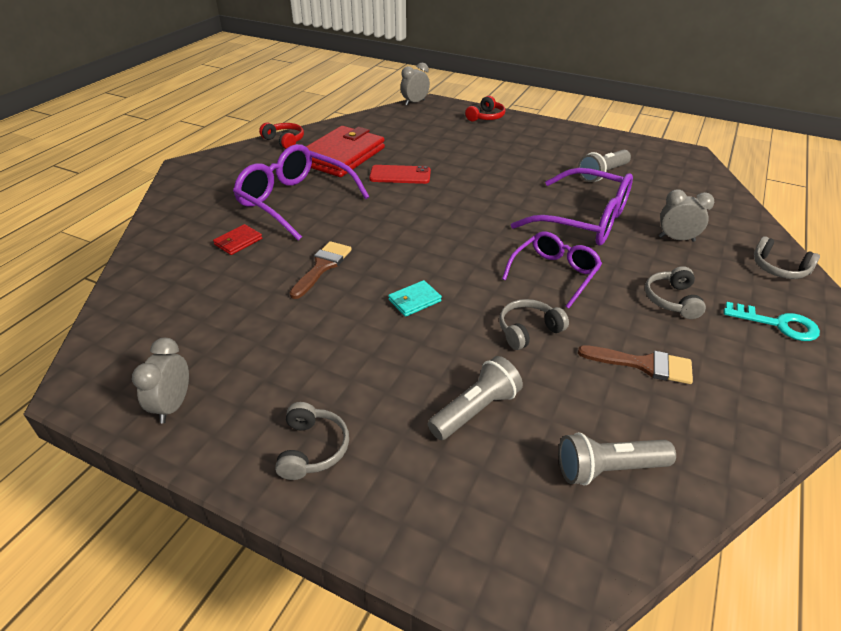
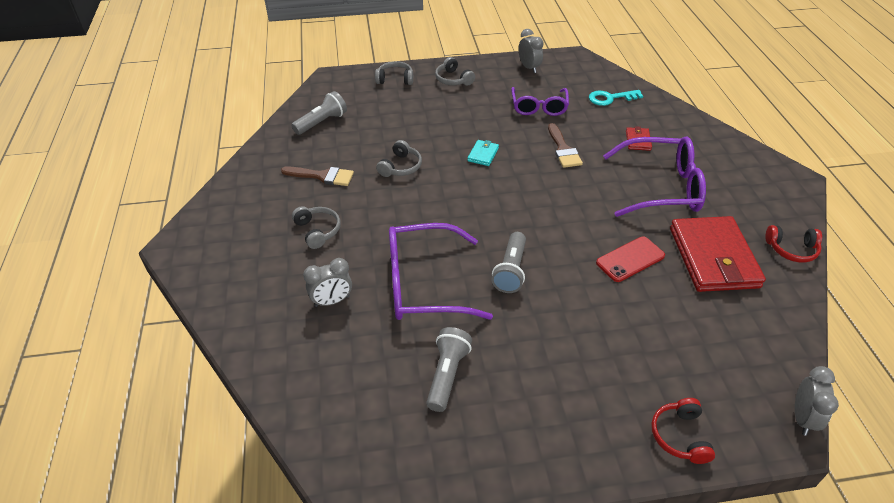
camera: 145 degrees right, 5 degrees up
grey flashlight [428,356,523,440] -> grey flashlight moved to [492,232,526,293]
purple glasses [502,231,602,308] -> purple glasses moved to [511,87,569,116]
brown brush [578,345,693,384] -> brown brush turned 150 degrees counterclockwise [281,166,354,186]
turquoise key [724,302,820,341] -> turquoise key moved to [589,90,643,106]
grey headphones [754,236,820,279] -> grey headphones moved to [375,61,413,85]

